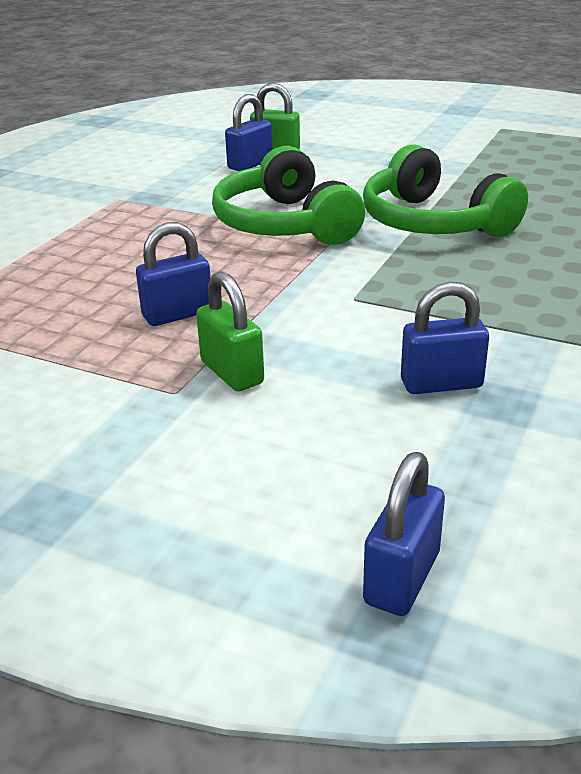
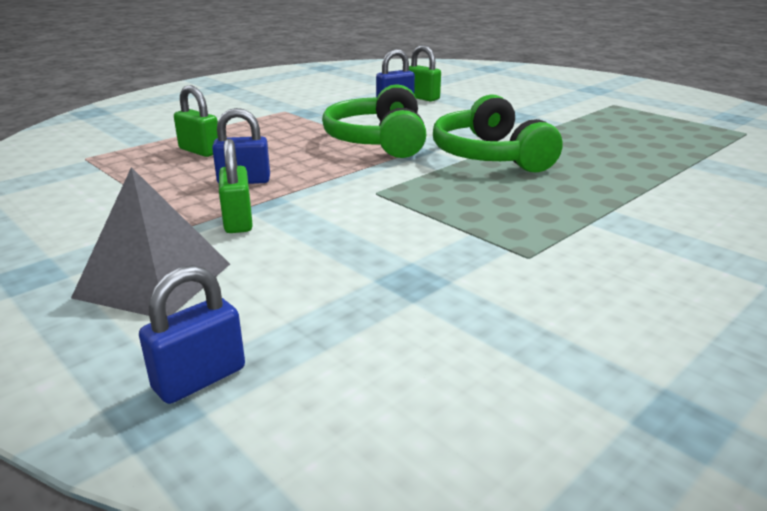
camera: 20 degrees right, 5 degrees down
blue padlock [401,282,489,394] -> none
none -> grey pyramid [71,167,230,316]
none -> green padlock [174,85,218,157]

